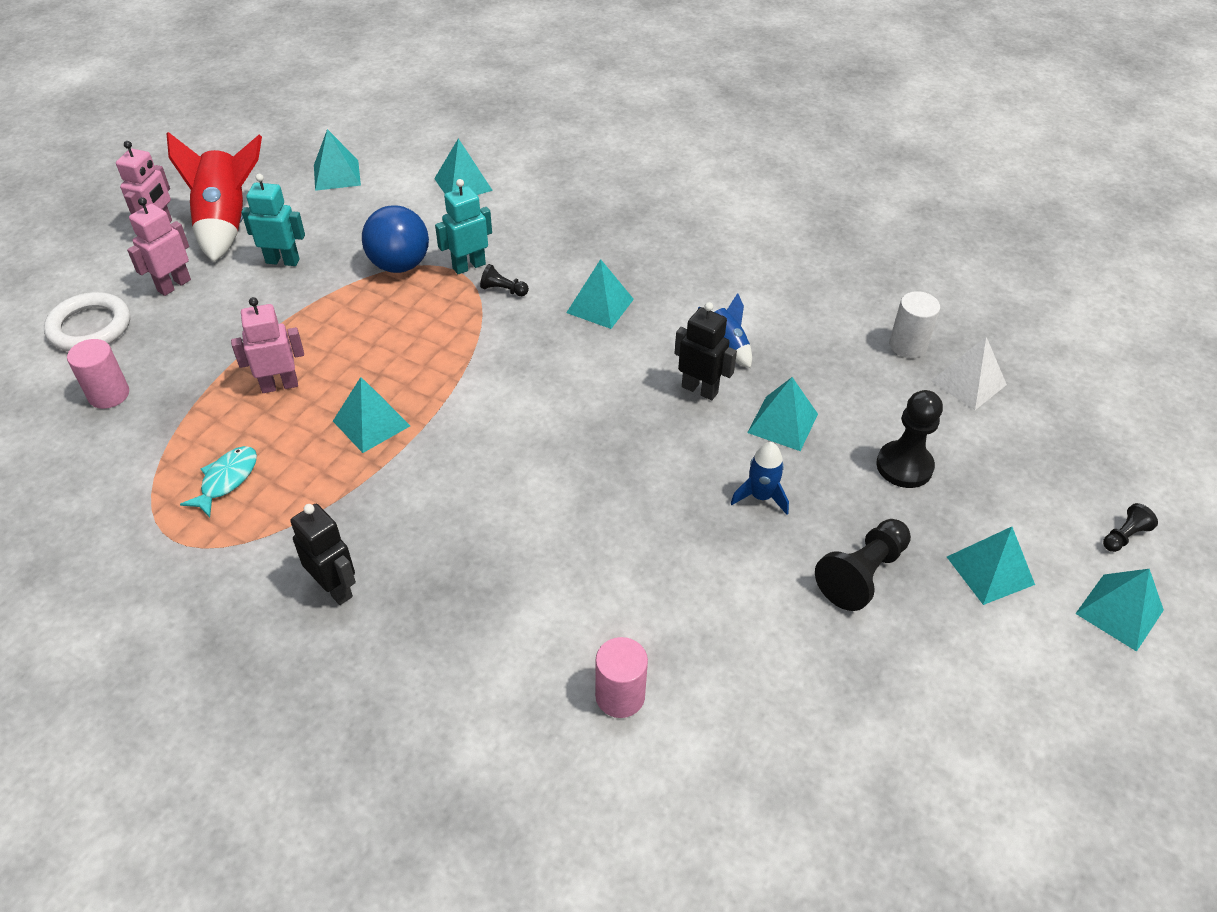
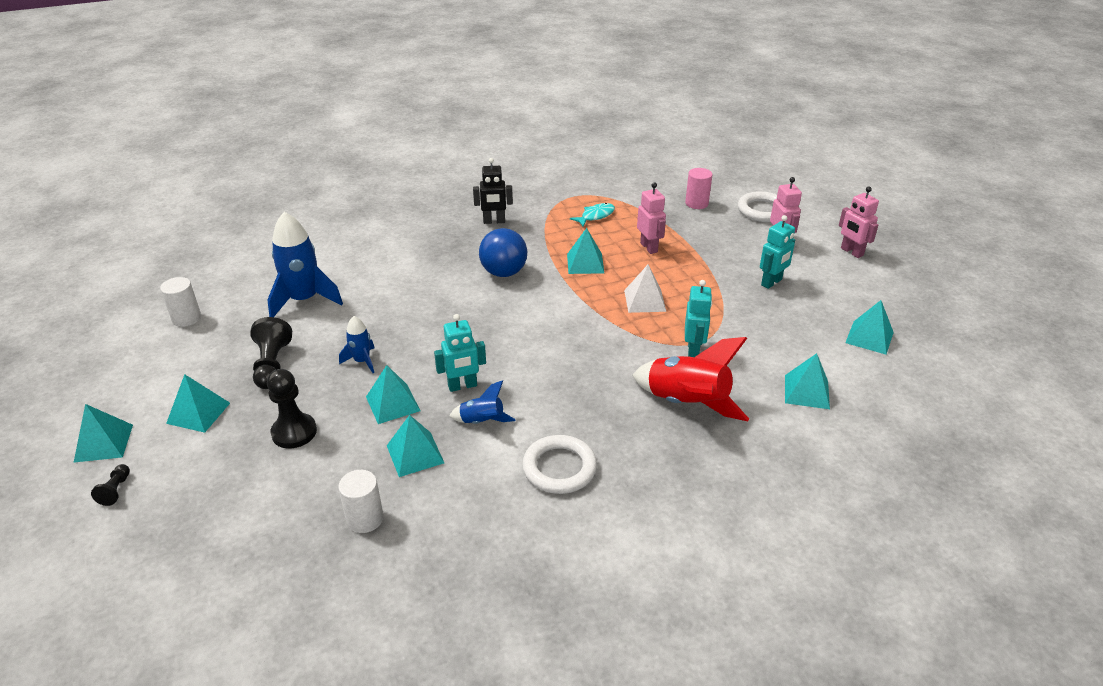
camera: 130 degrees right, 10 degrees down
red rocket [167,132,262,262] -> red rocket moved to [632,337,749,421]
turquoise fish [180,446,257,518] -> turquoise fish turned 105 degrees counterclockwise [570,203,615,227]
pink robot [231,297,304,393] -> pink robot turned 45 degrees counterclockwise [637,182,666,254]
blue ball [362,205,429,273] -> blue ball moved to [479,228,527,277]
black pawn [480,264,529,296] -> none
turquoise pyramid [566,259,634,329] -> turquoise pyramid moved to [387,415,444,477]
pink cylinder [595,637,648,718] -> none
black robot [675,302,737,400] -> turquoise robot [434,314,486,392]
white pyramid [931,337,1007,410] -> white pyramid moved to [624,265,666,313]
none -> white cylinder [160,277,201,327]
none -> blue rocket [268,212,343,317]
none -> white ring [522,435,597,494]

